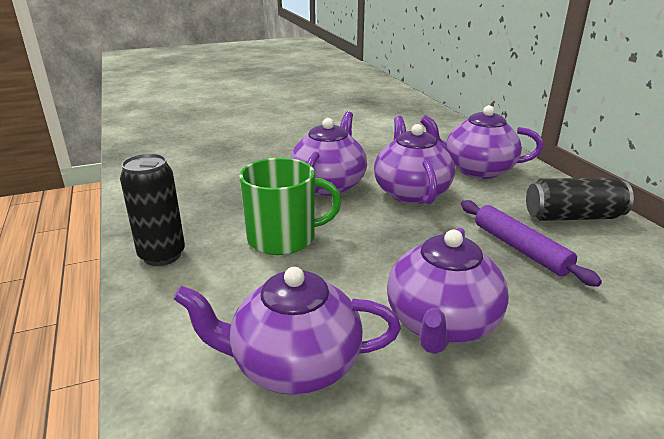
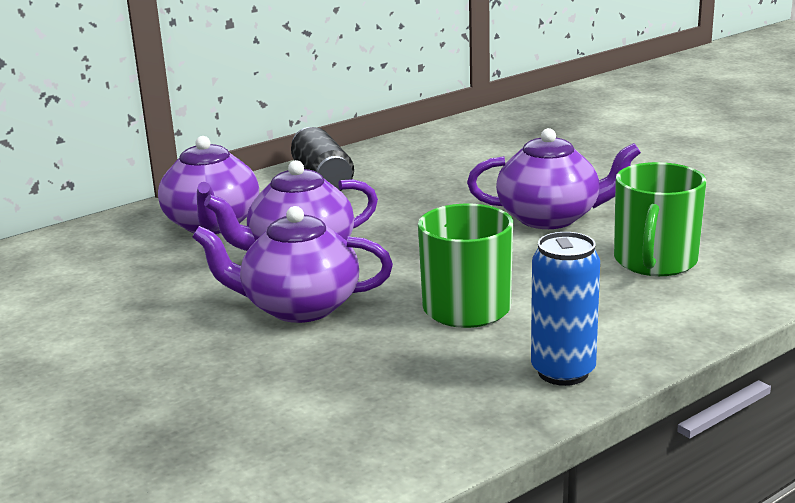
camera: 105 degrees left, 5 degrees down
black can [120,153,185,266] -> blue can [531,232,600,386]
purple teapot [173,267,401,395] -> green mug [614,162,706,276]
purple rolling pin [461,200,602,287] -> none

